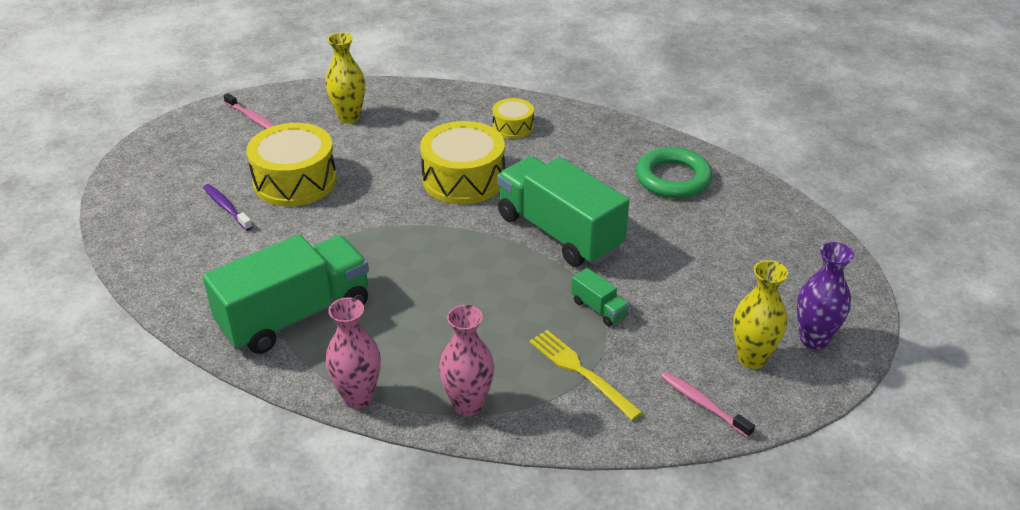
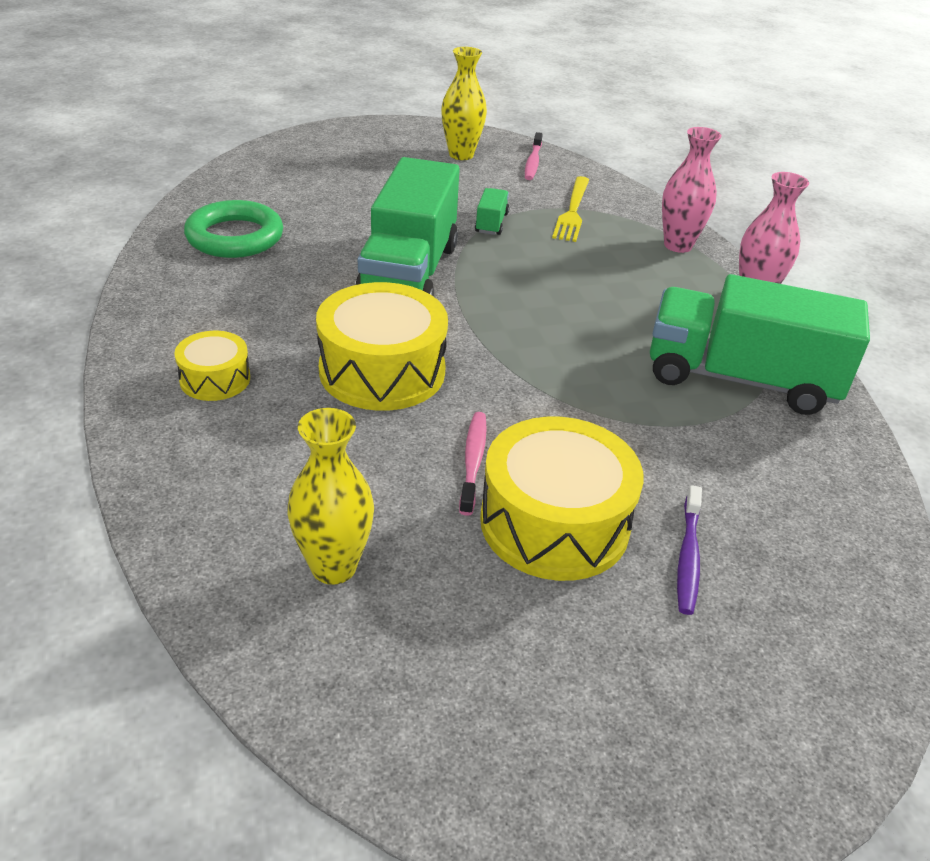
camera: 130 degrees left, 0 degrees up
pink toothbrush [223,93,274,129] -> pink toothbrush moved to [459,412,487,516]
purple vase [797,242,854,350] -> none

